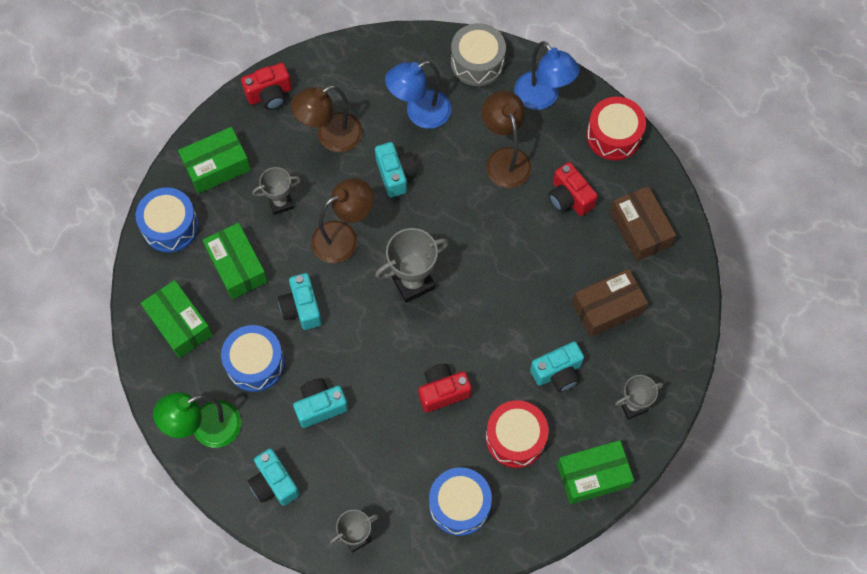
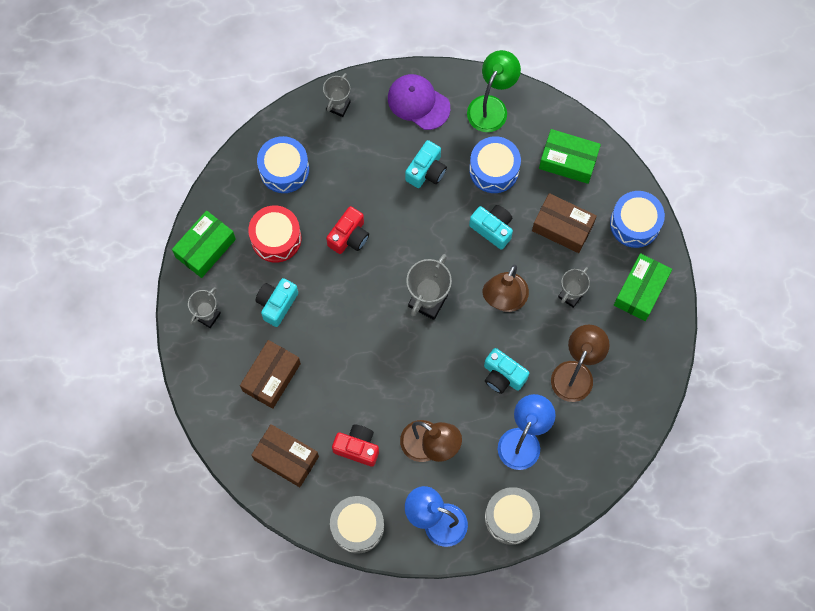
camera: 145 degrees right, 5 degrees up
green box [203,223,268,299] -> brown box [532,193,597,253]
red camera [241,63,292,110] -> none
turquoise camera [248,448,300,506] -> purple cap [388,74,450,130]
red drum [587,97,646,161] -> grey drum [330,496,384,554]

